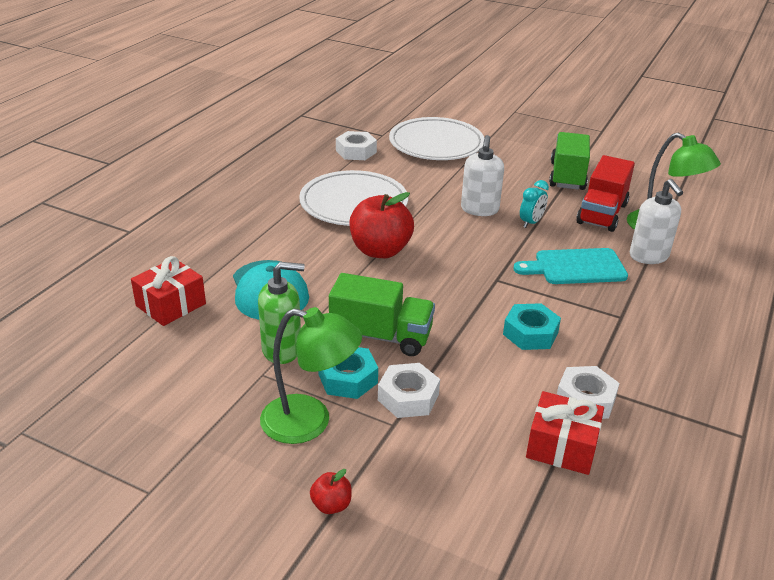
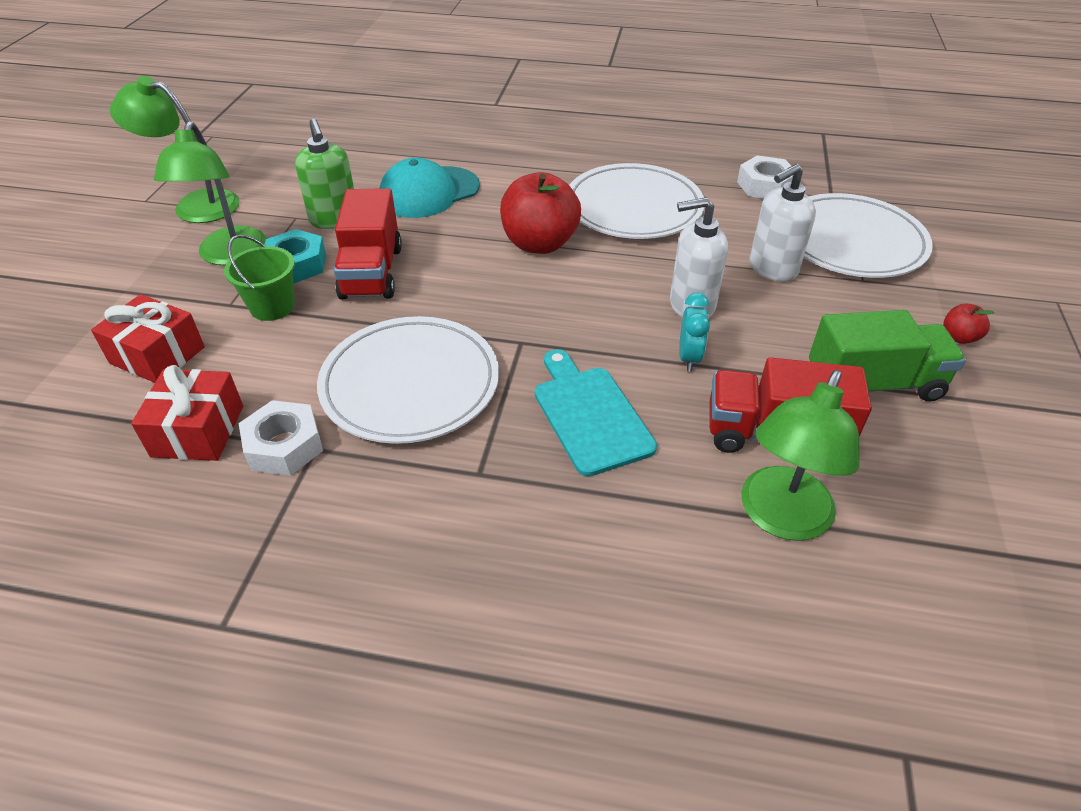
camera: 75 degrees right, 10 degrees up
red gift [131,256,206,326] -> red gift moved to [91,294,205,383]
red apple [310,469,352,514] -> red apple moved to [943,304,994,344]
green truck [329,273,435,356] -> red truck [334,188,402,300]
white nut [378,363,440,418] -> green bucket [224,235,295,321]
turquoise nut [503,303,561,350] -> white plate [317,316,499,444]
turquoise clock [520,180,549,228] -> turquoise clock turned 105 degrees counterclockwise [679,292,710,371]
white soap dispenser [629,179,683,264] -> white soap dispenser moved to [749,164,816,282]
none -> green lamp [110,76,240,223]

